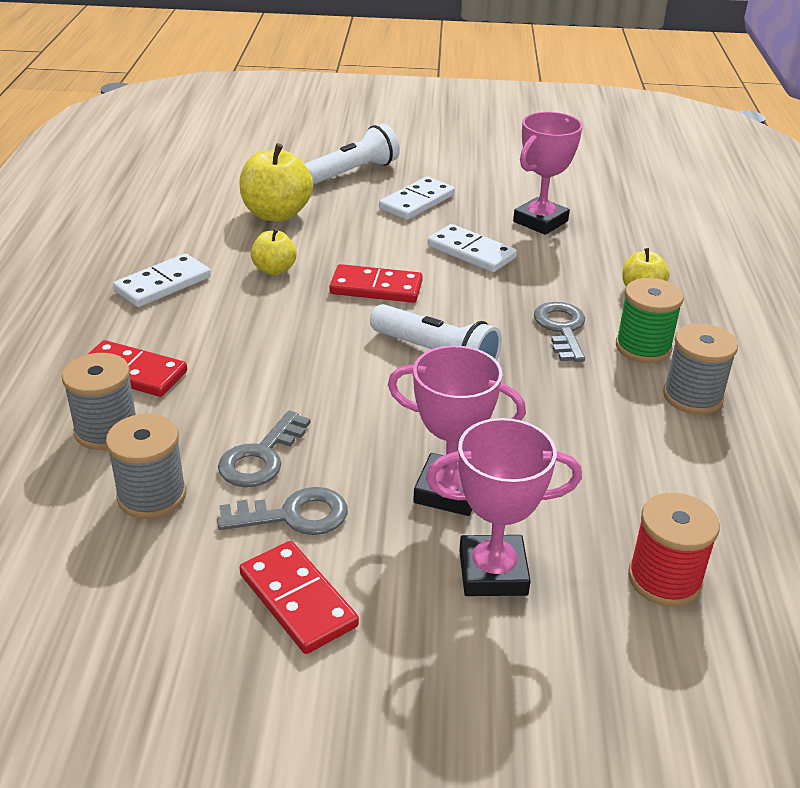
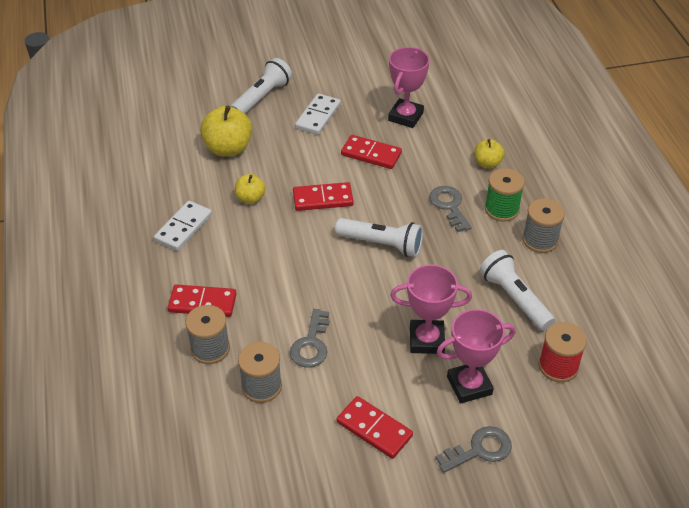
camera: 15 degrees left, 10 degrees up
grey key [217,487,348,535] -> grey key moved to [436,426,512,473]
white domino [427,224,517,272] -> red domino [341,135,402,169]
none -> white flashlight [480,250,555,331]

